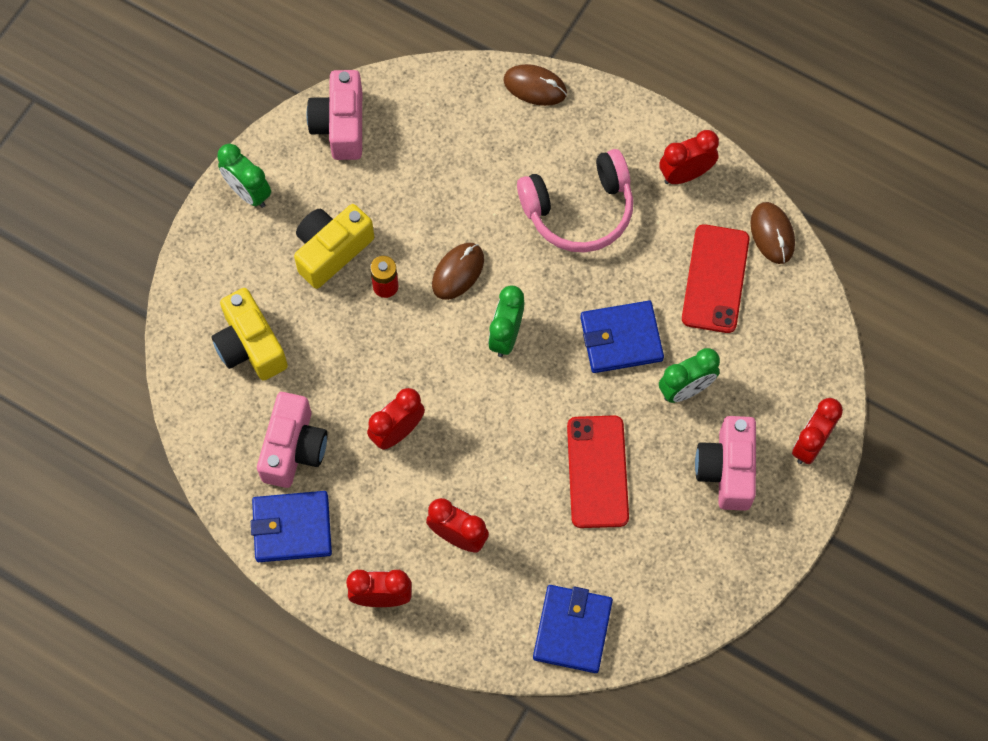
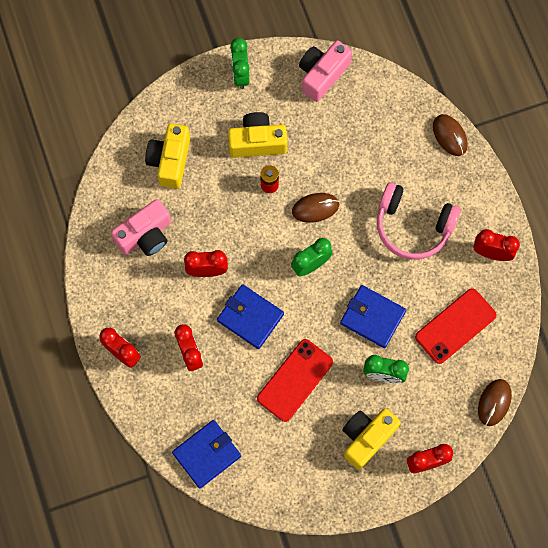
camera: 40 degrees right, 5 degrees up
blue wallet [251,491,332,562] -> blue wallet moved to [217,284,284,349]
pink camera [695,416,756,511] -> yellow camera [343,408,401,469]
brown mouse [751,202,795,264] -> brown mouse moved to [478,379,512,426]

